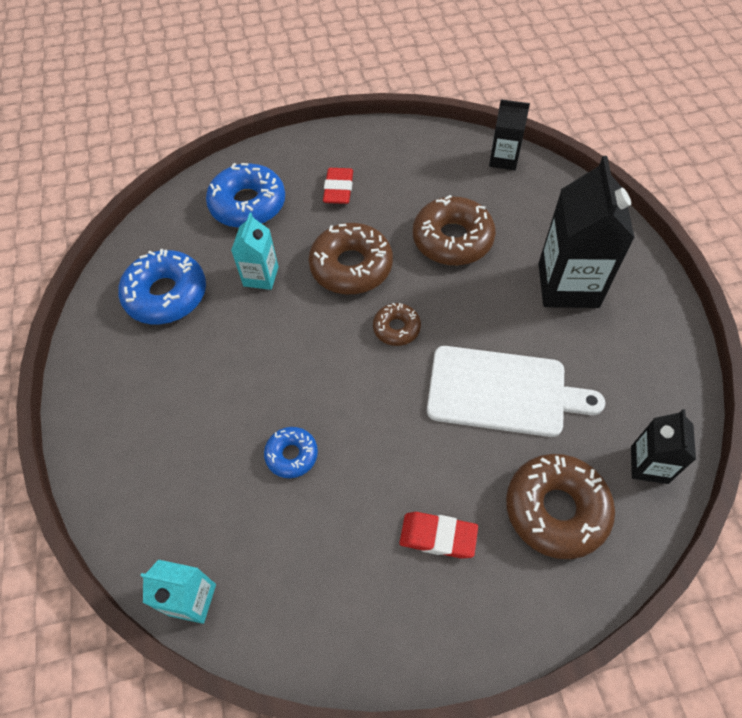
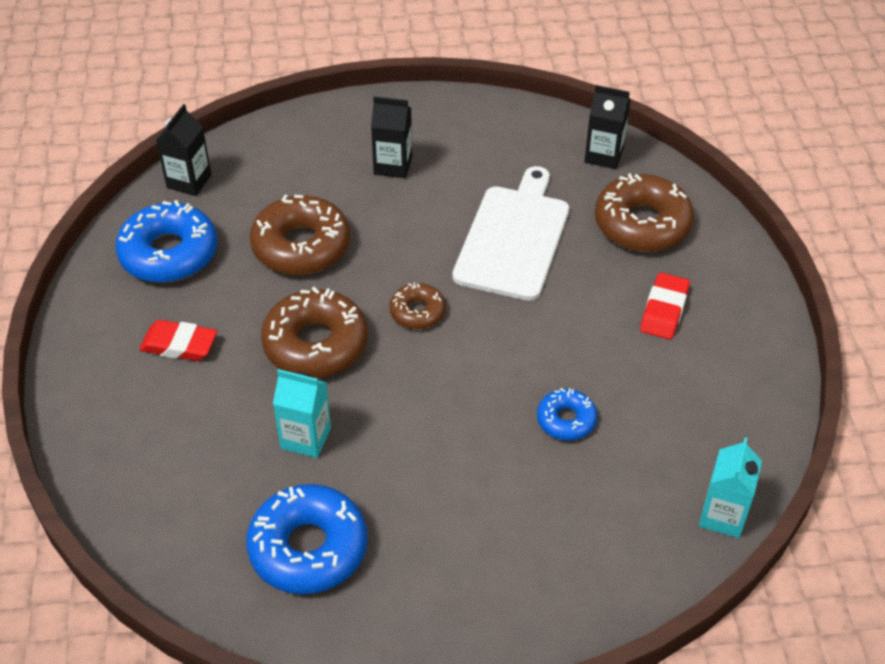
camera: 85 degrees left, 10 degrees down
blue donut [206,163,285,228] -> blue donut moved to [115,200,217,283]
black carton [538,156,635,308] -> black carton [371,96,412,178], size x0.55

